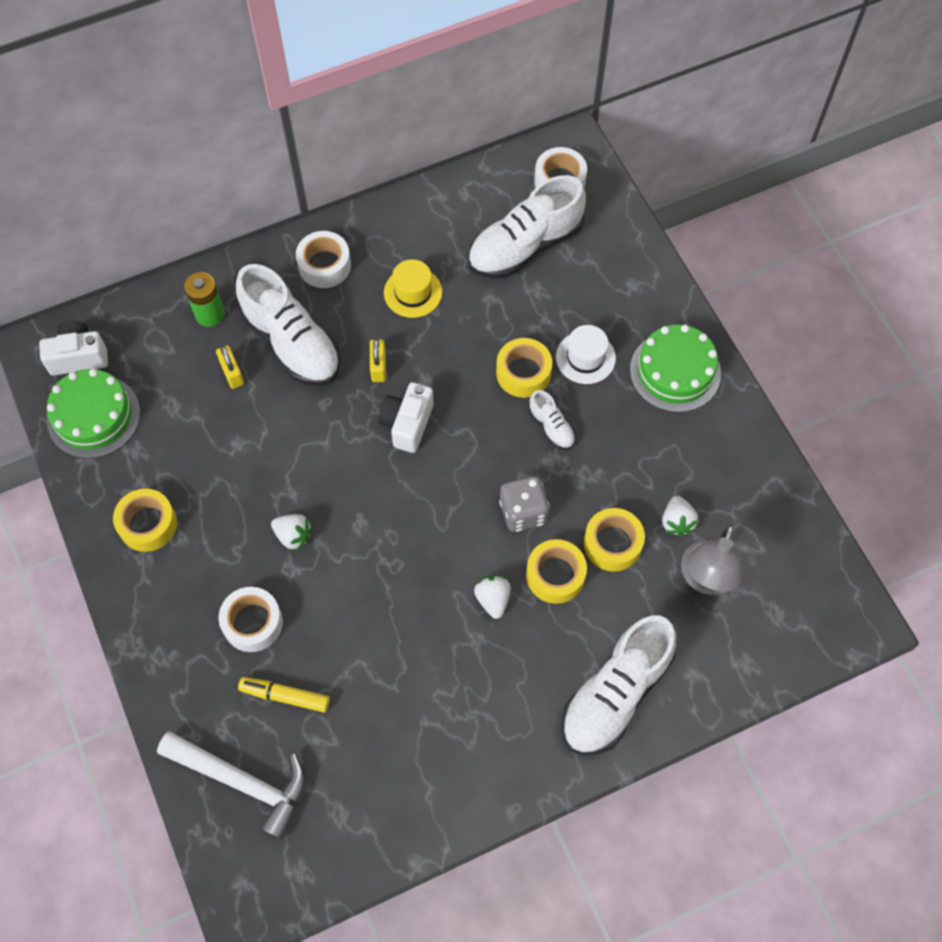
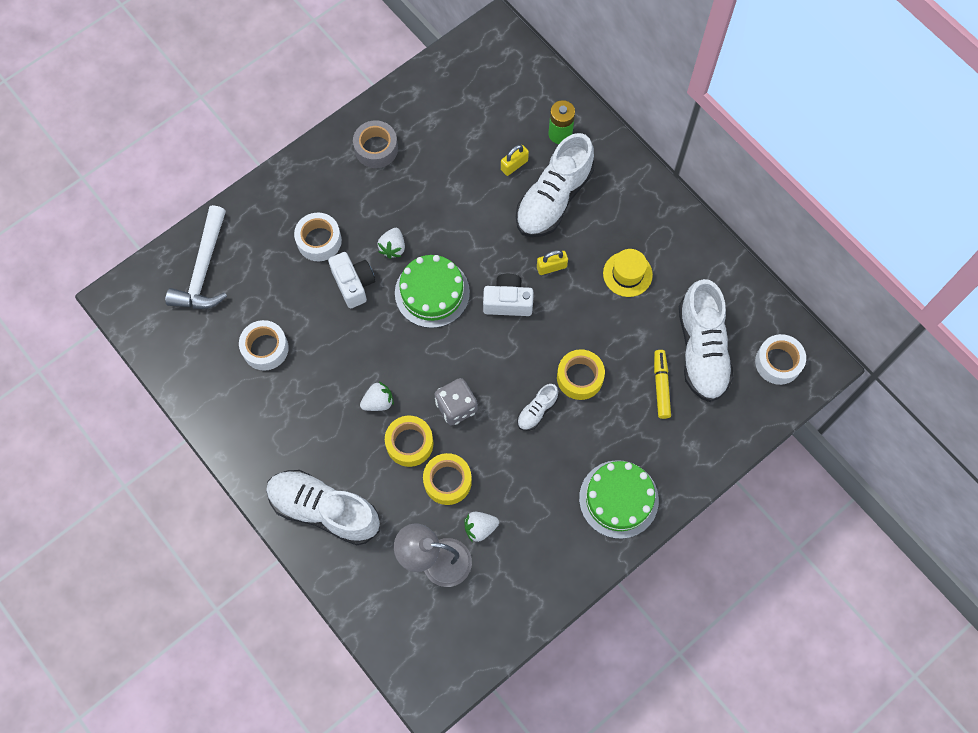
camera: 75 degrees right, 5 degrees up
white camera [39,321,108,376] -> white camera moved to [328,252,375,308]
green cake [47,369,140,459] -> green cake moved to [395,255,470,328]
yellow tape [113,489,177,552] -> grey tape [353,120,398,168]
yellow marker [238,677,330,713] -> yellow marker moved to [654,350,671,419]
white tape [296,231,351,288] -> white tape moved to [239,320,289,371]
white shoe [468,175,586,278] -> white shoe turned 135 degrees counterclockwise [679,279,734,402]
white hat [556,325,616,384] -> none

